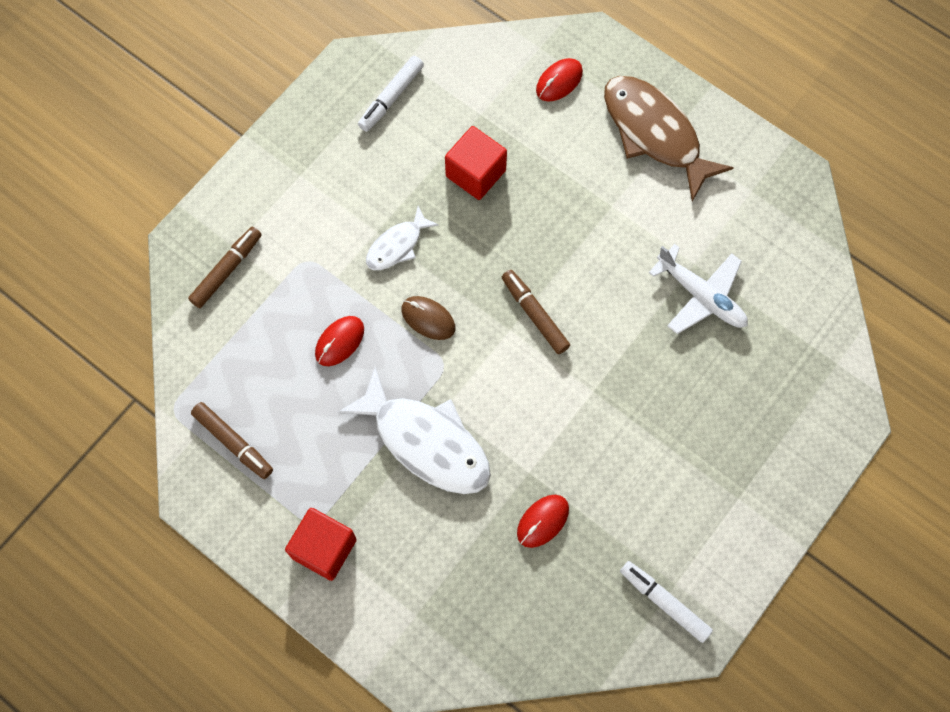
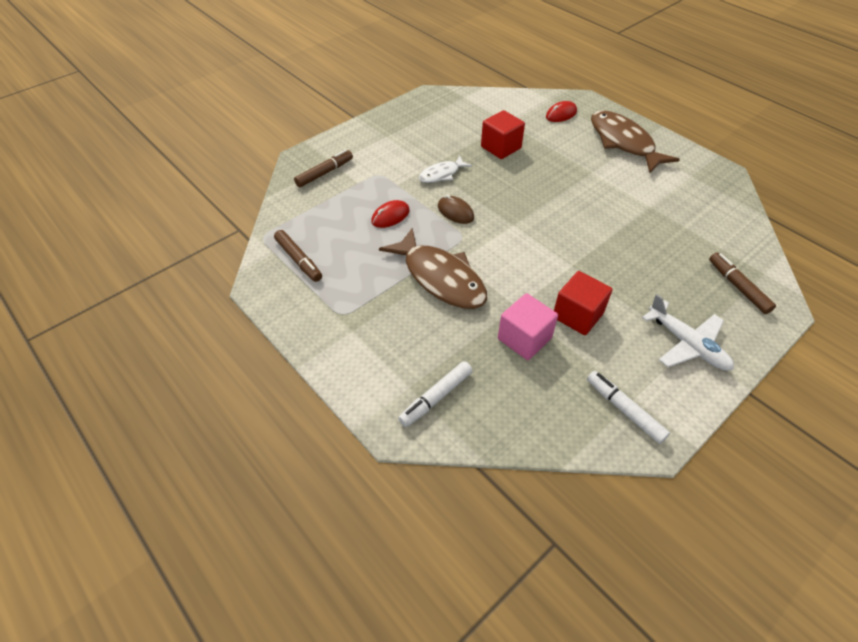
camera: 10 degrees right, 20 degrees down
red cube [285,508,357,581] -> red cube moved to [554,271,612,335]
white fish [338,367,491,494] -> brown fish [379,228,487,309]
white marker [358,56,424,132] -> white marker moved to [398,361,473,427]
brown marker [502,270,570,354] -> brown marker moved to [709,253,776,314]
red mouse [517,495,569,548] -> pink cube [498,293,558,360]
white plane [649,244,748,334] -> white plane moved to [642,294,734,371]

